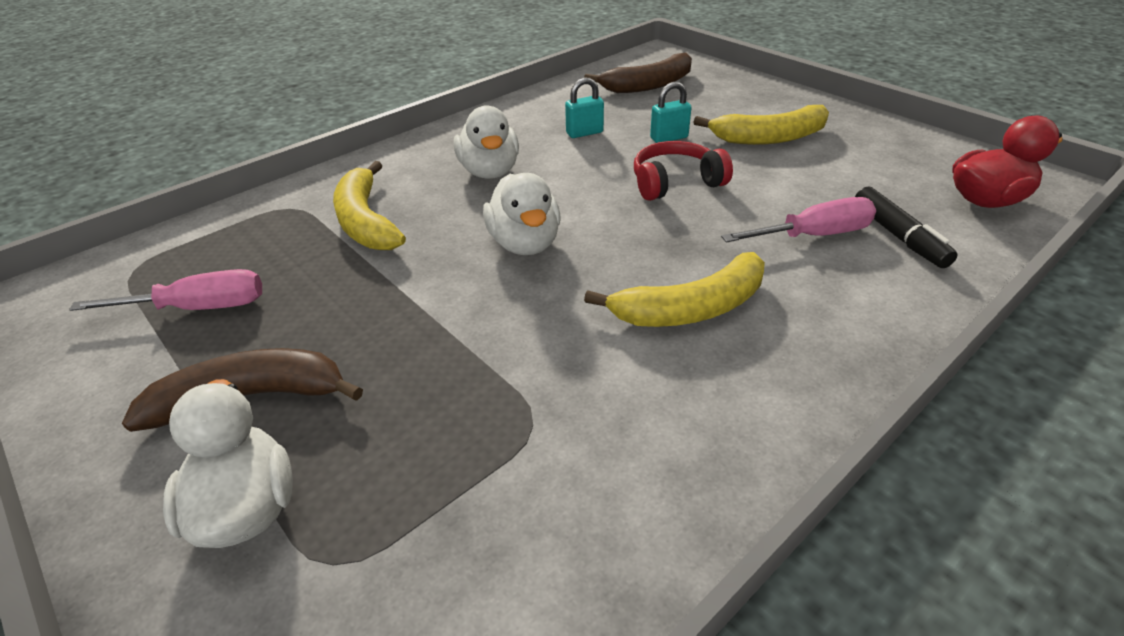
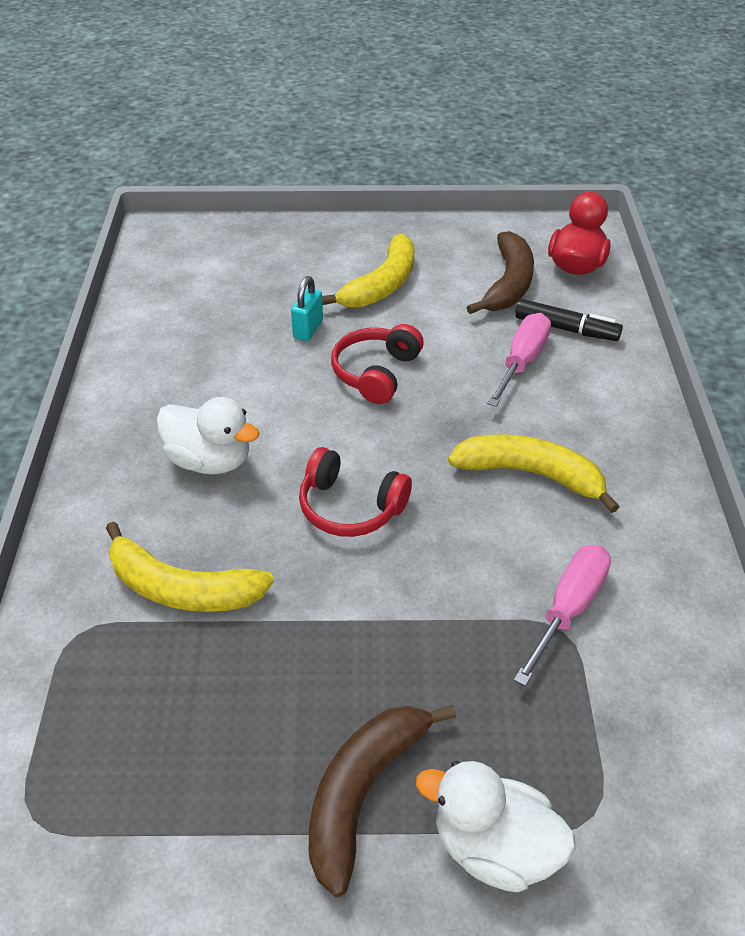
camera: 50 degrees left, 5 degrees up
pink screwdriver [69,269,262,311] -> pink screwdriver moved to [514,545,611,686]
white duck [483,173,561,255] -> red headphones [299,447,412,537]
turquoise padlock [565,78,604,138] -> none
brown banana [584,53,692,93] -> brown banana moved to [466,231,534,314]
yellow banana [584,252,765,327] -> yellow banana turned 90 degrees counterclockwise [448,434,620,513]

